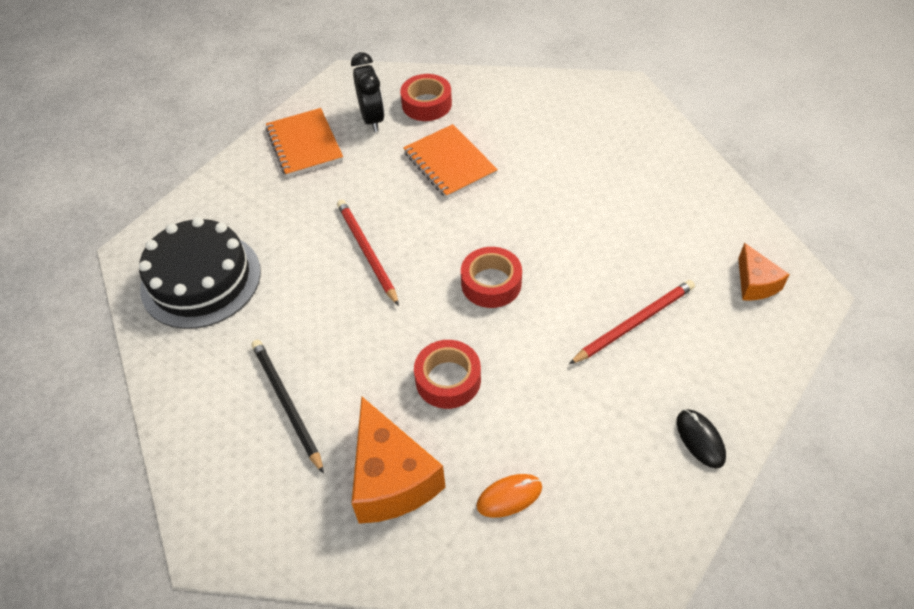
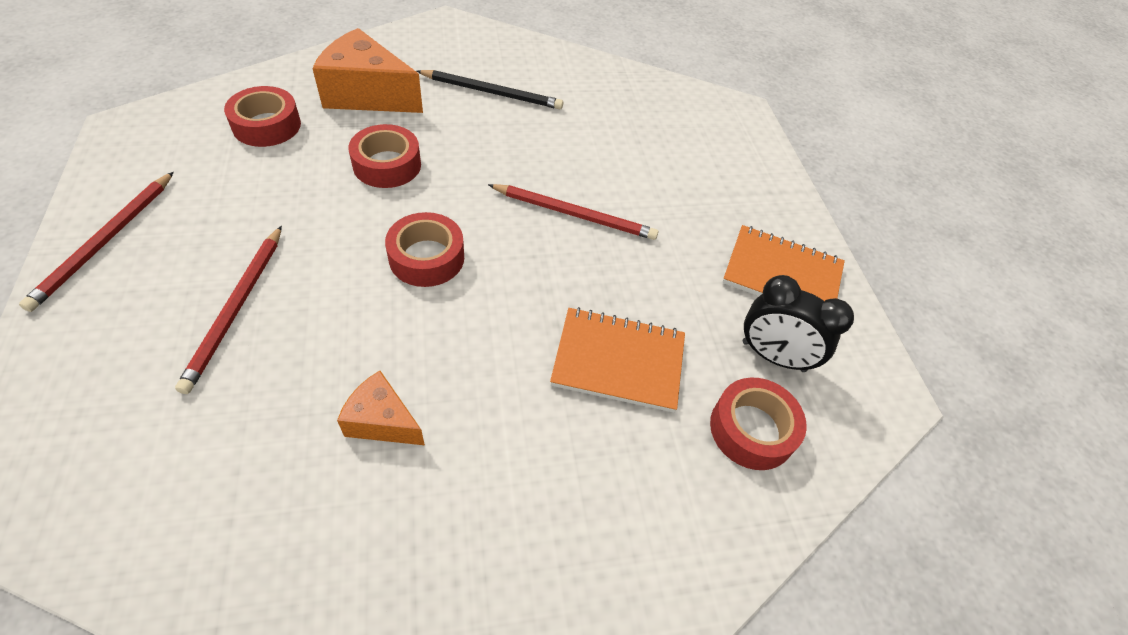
camera: 125 degrees right, 0 degrees up
black cake [139,217,261,329] -> none
orange mouse [476,474,542,518] -> red tape [224,86,301,147]
black mouse [677,409,726,468] -> red pencil [19,172,174,312]
orange cheese [738,243,790,300] -> orange cheese moved to [337,371,425,445]

